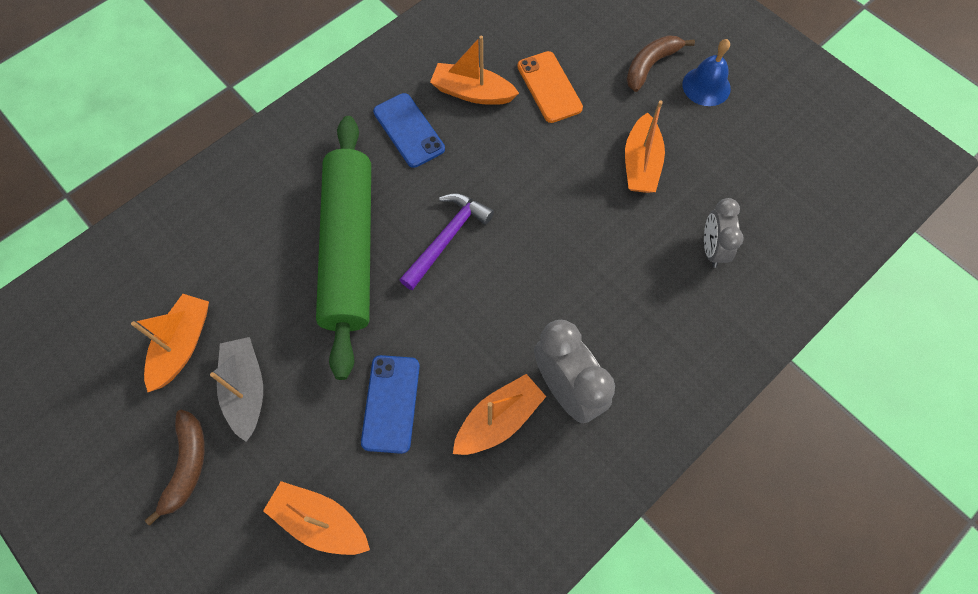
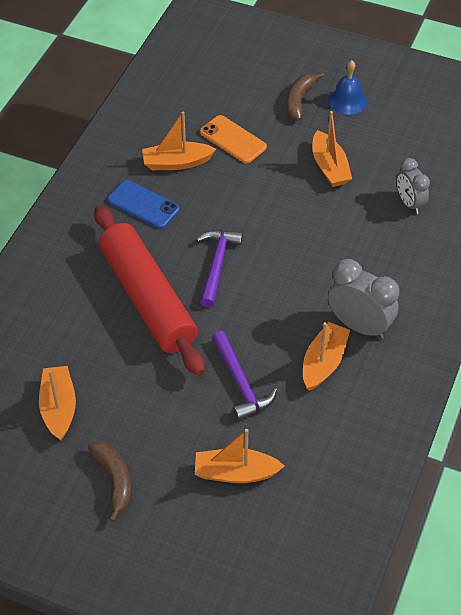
camera: 25 degrees left, 15 degrees down
grey boat [210,337,263,442] -> none
green rolling pin [316,116,371,380] -> red rolling pin [94,205,205,376]
blue phone [361,355,420,454] -> purple hammer [212,331,277,420]

